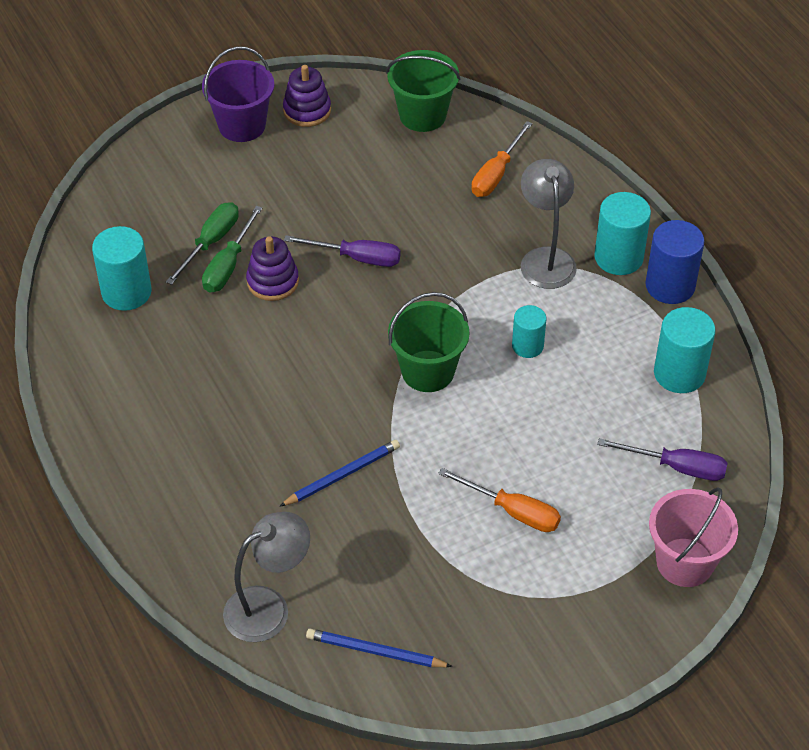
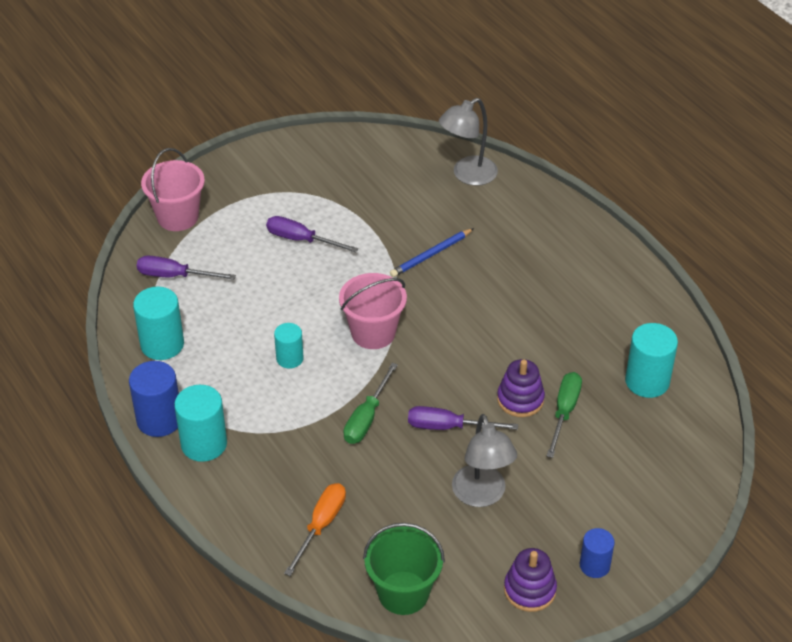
camera: 175 degrees right, 5 degrees down
green screwdriver [166,202,239,285] -> green screwdriver moved to [344,363,398,444]
purple bucket [202,46,274,142] -> blue cylinder [580,528,615,578]
blue pencil [306,628,453,667] -> none
green bucket [388,292,470,392] -> pink bucket [339,273,407,349]
orange screwdriver [438,468,561,532] -> purple screwdriver [266,216,358,253]
grey lamp [521,159,577,289] -> grey lamp moved to [452,414,517,507]

